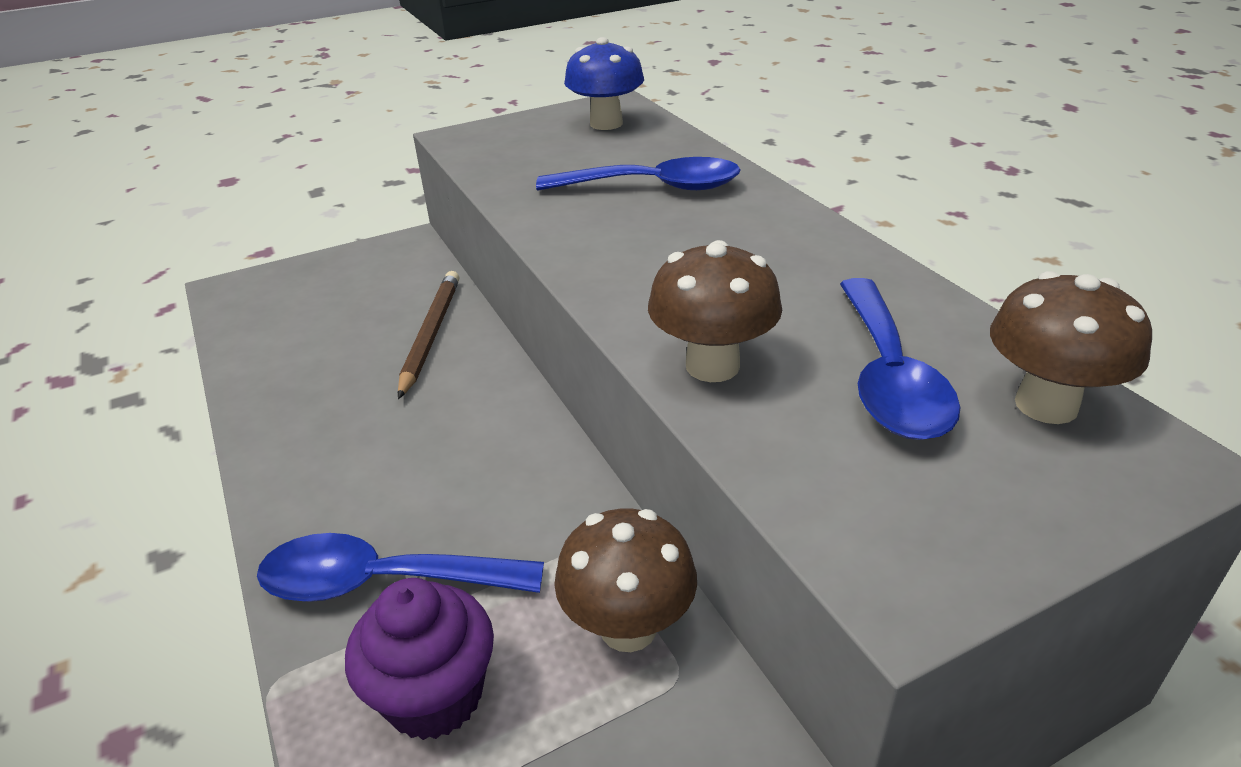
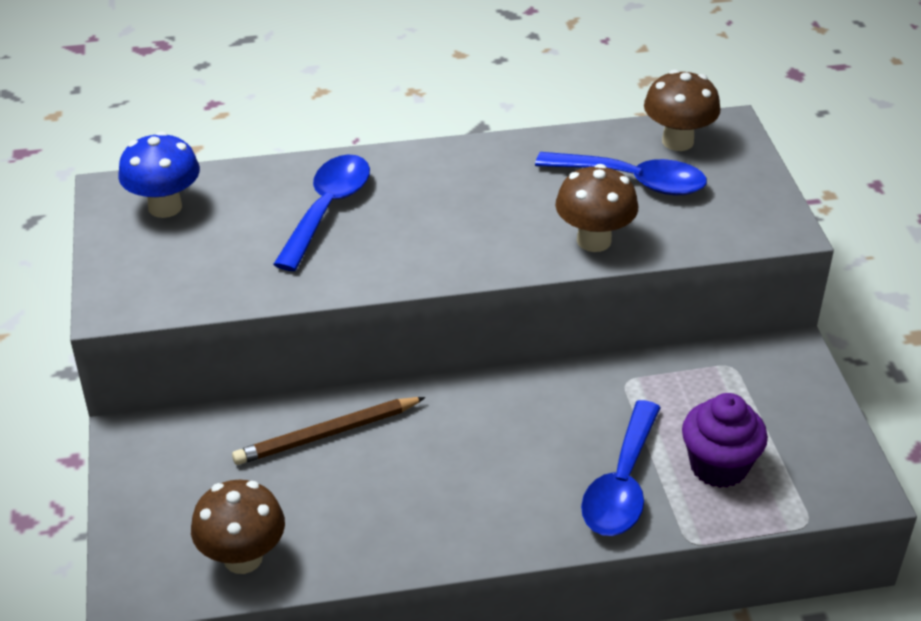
camera: 75 degrees left, 5 degrees up
brown pencil [398,271,460,399] -> brown pencil turned 45 degrees counterclockwise [232,397,426,465]
brown mushroom [554,509,697,652] -> brown mushroom moved to [191,480,285,574]

